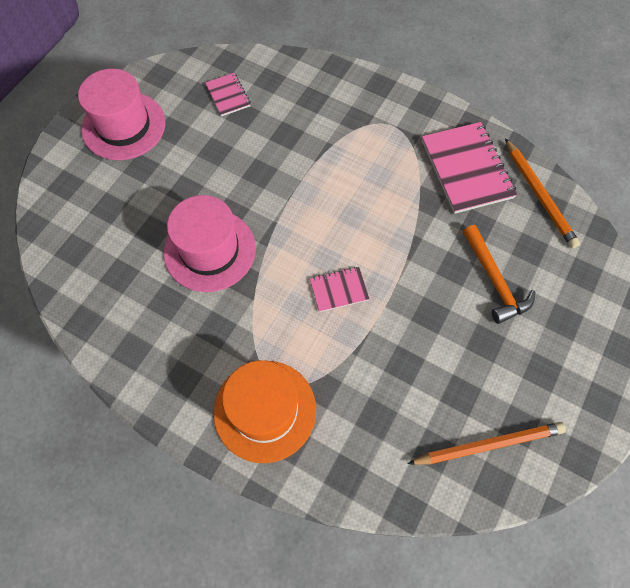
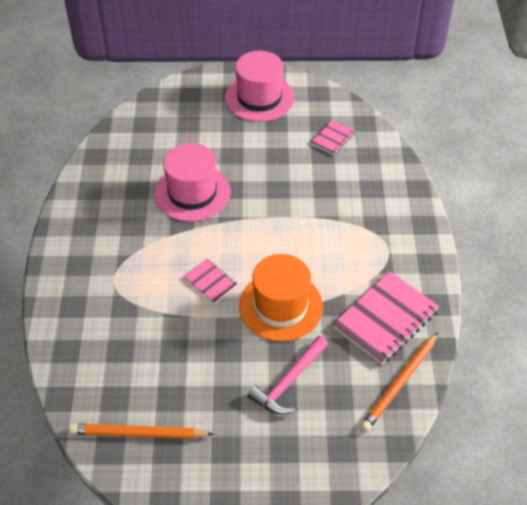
camera: 60 degrees right, 15 degrees down
orange hat [213,360,316,463] -> orange hat moved to [239,254,323,342]
orange pencil [407,422,566,465] -> orange pencil turned 135 degrees clockwise [69,424,214,439]
orange hammer [463,225,535,324] -> pink hammer [247,336,328,415]

